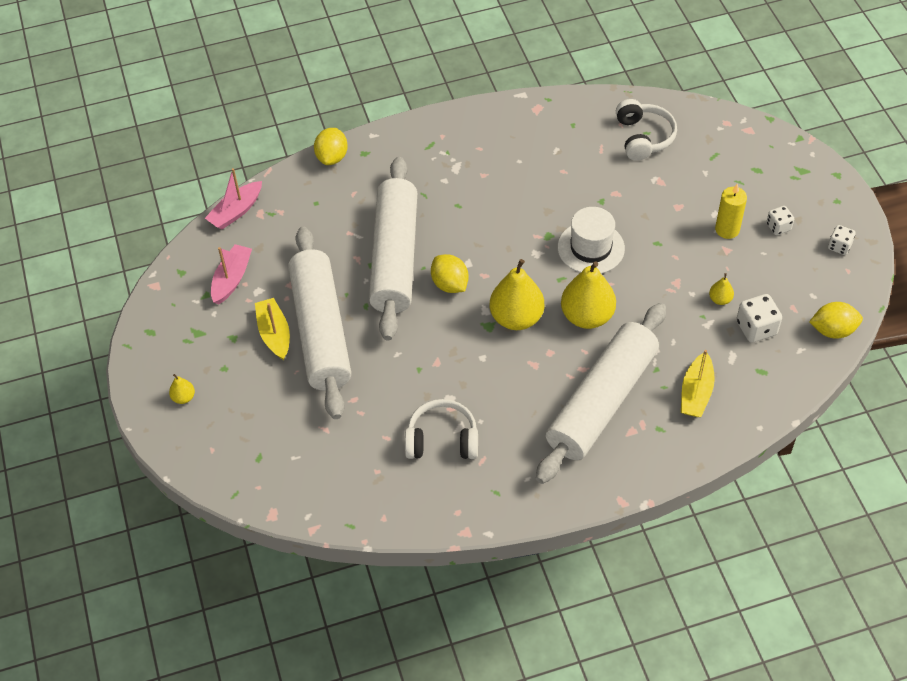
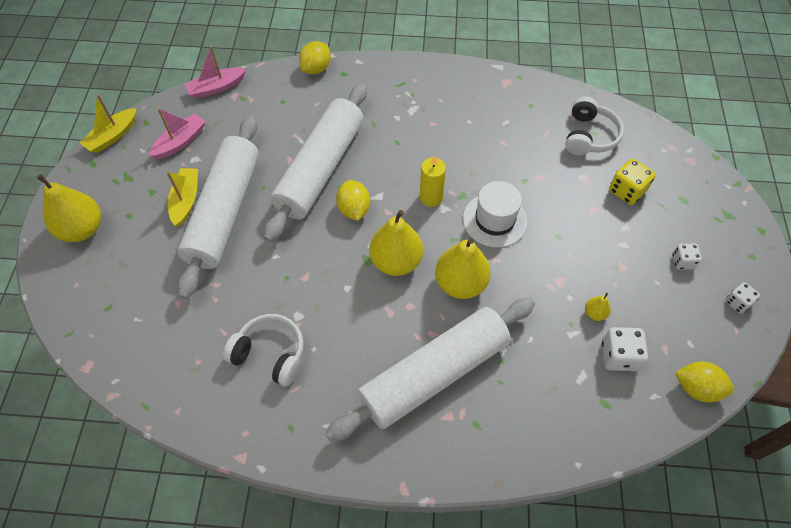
camera: 20 degrees right, 5 degrees up
yellow pear [169,374,195,404] -> yellow pear [37,174,101,242], size x2.24
yellow boat [681,350,715,417] -> yellow boat moved to [79,94,136,153]
yellow candle [715,184,747,239] -> yellow candle moved to [420,155,446,207]
none -> yellow dice [609,158,656,205]

